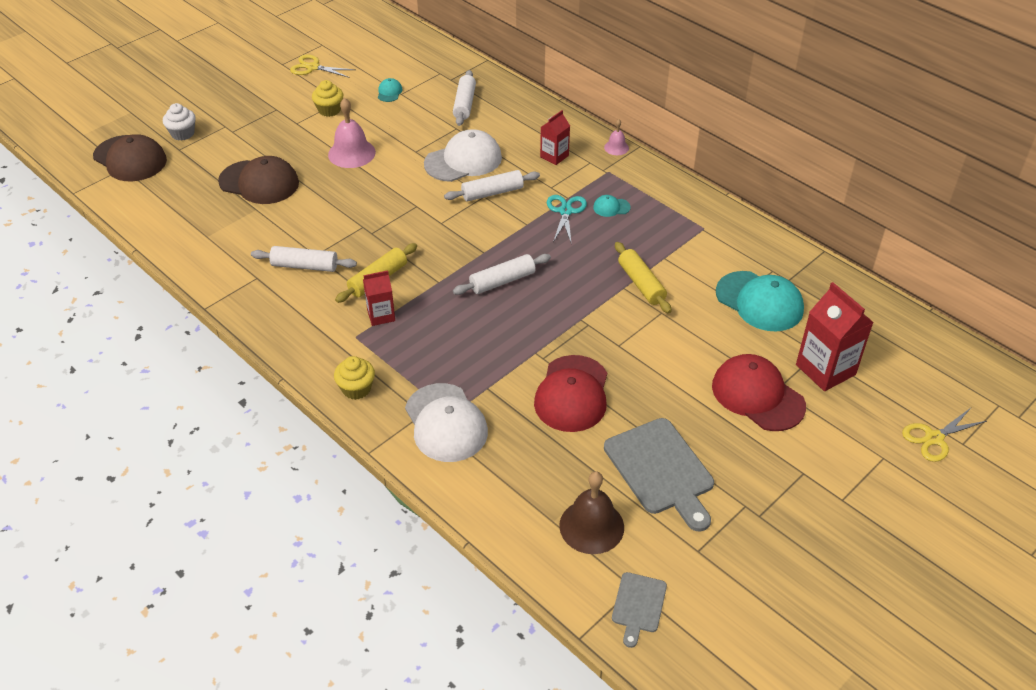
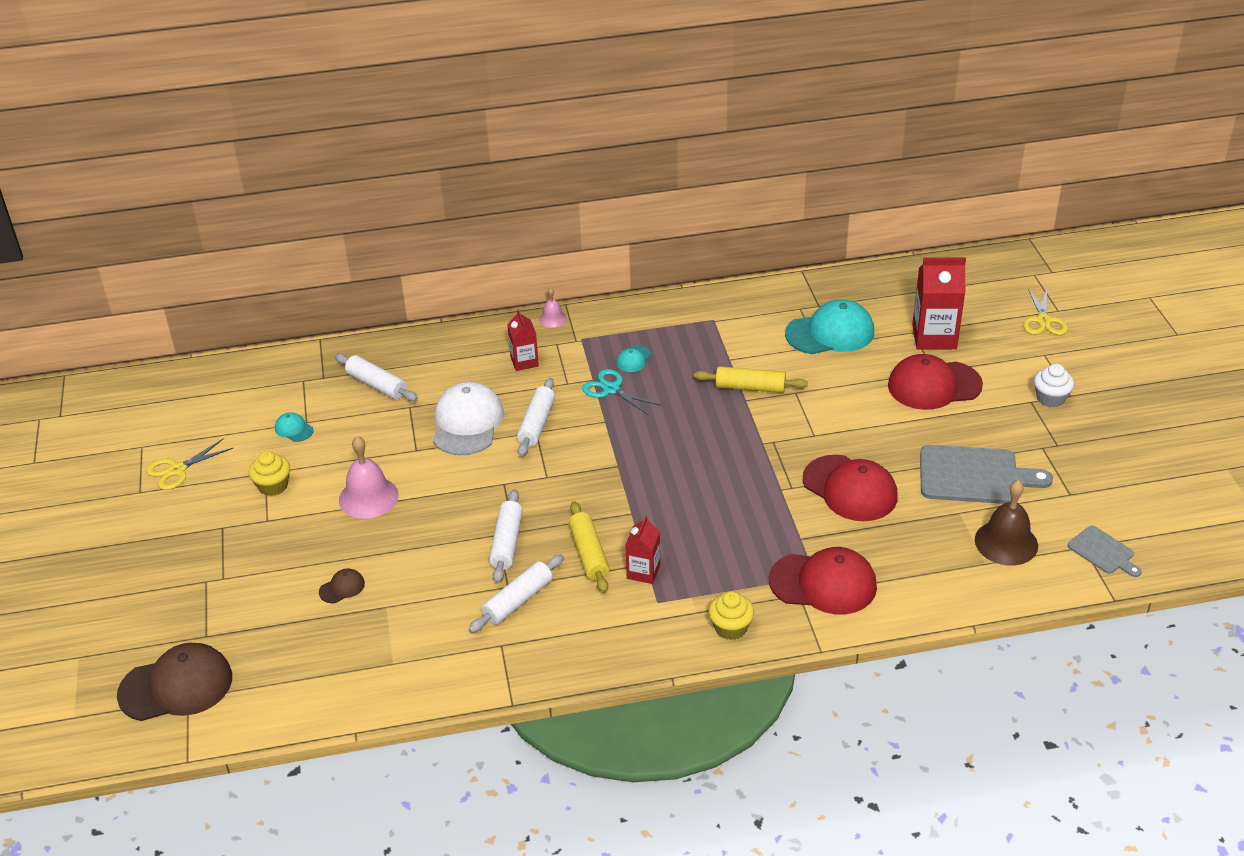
camera: 55 degrees left, 5 degrees down
white cupcake [163,103,196,140] -> white cupcake moved to [1034,364,1074,407]
brown cap [218,156,299,204] -> brown cap [319,569,365,603], size x0.44
white cap [405,383,488,462] -> red cap [769,547,877,614]
white rolling pin [453,254,551,295] -> white rolling pin moved to [489,489,523,583]

